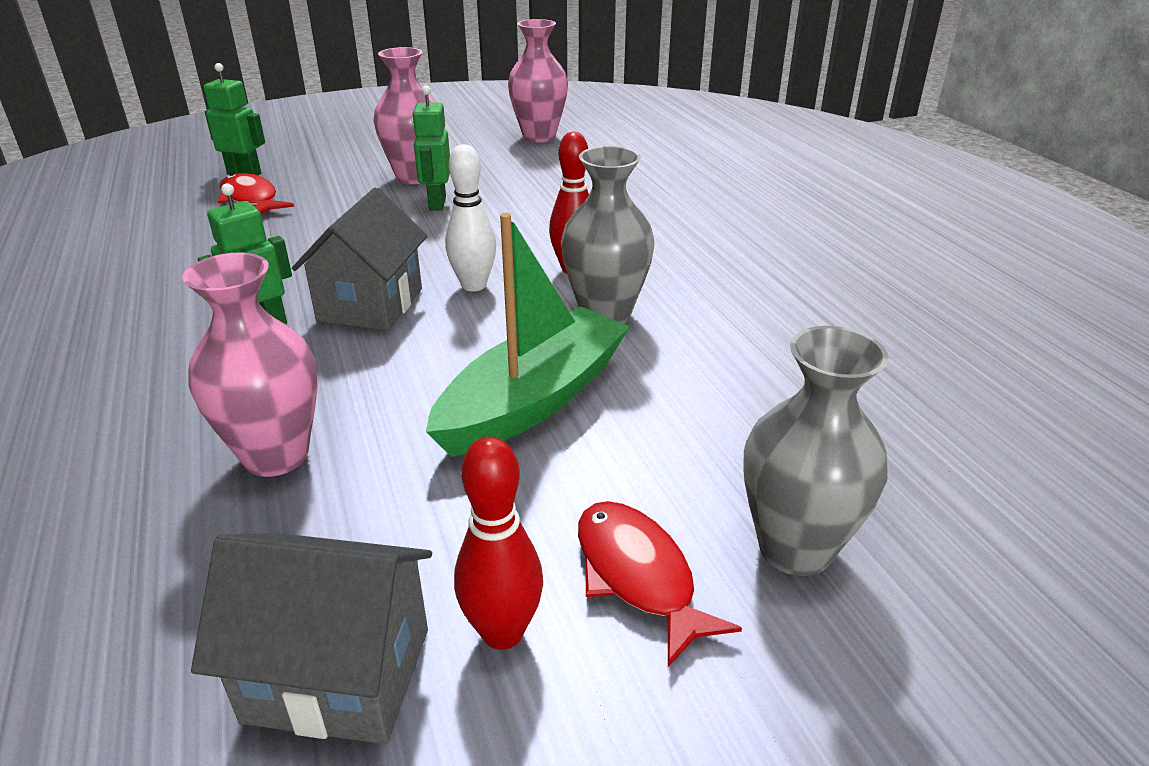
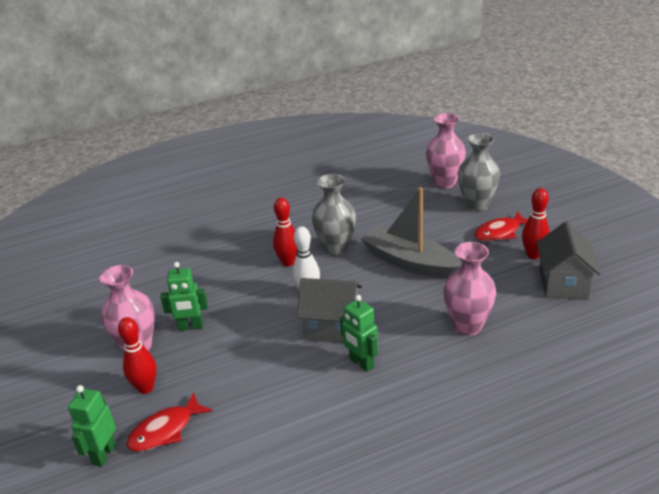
camera: 90 degrees left, 0 degrees up
green boat [426,213,630,457] -> grey boat [361,187,462,279]
pink vase [508,19,568,143] -> pink vase moved to [426,113,466,188]
none -> red bowling pin [118,317,156,394]

